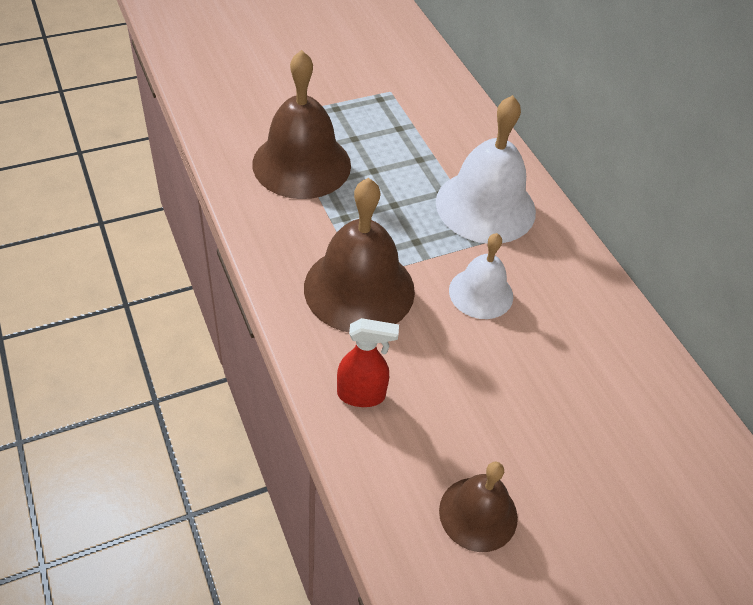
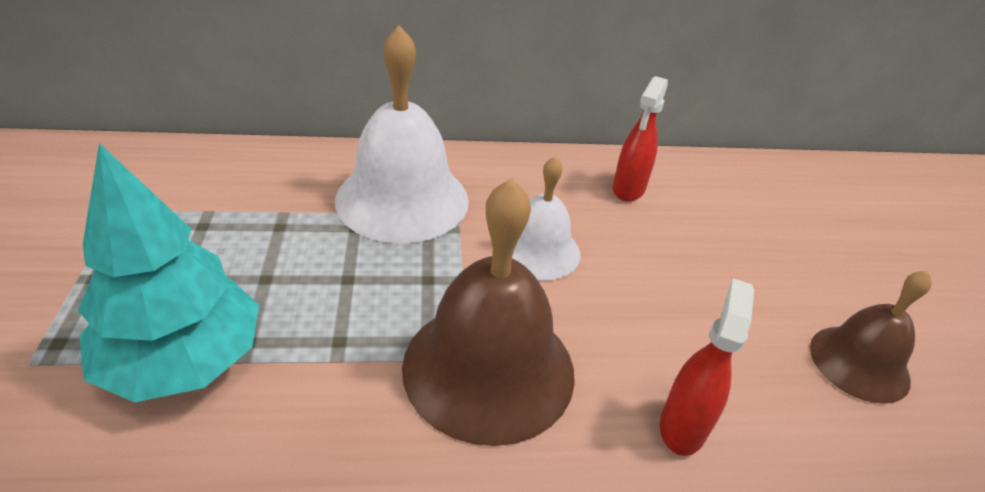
camera: 70 degrees left, 10 degrees down
brown bell [252,50,351,199] -> turquoise tree [78,143,259,403]
none -> red spray bottle [613,76,668,202]

